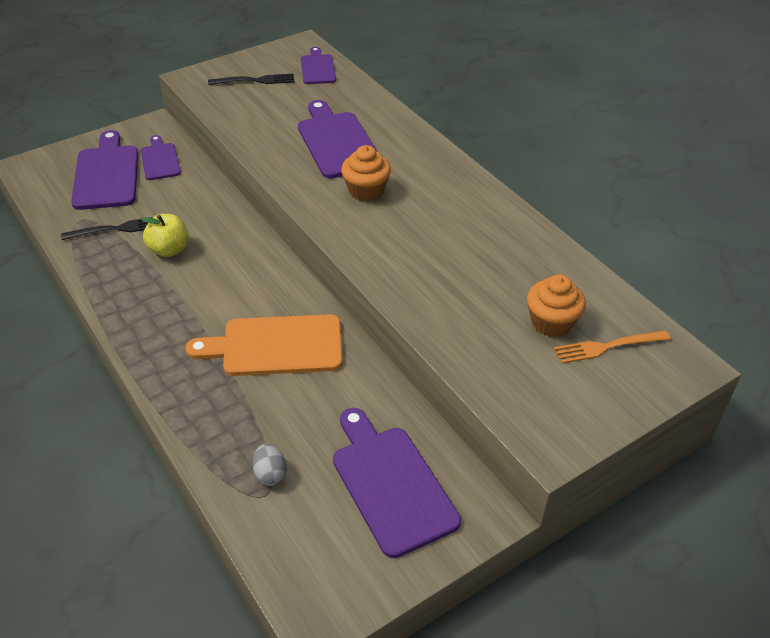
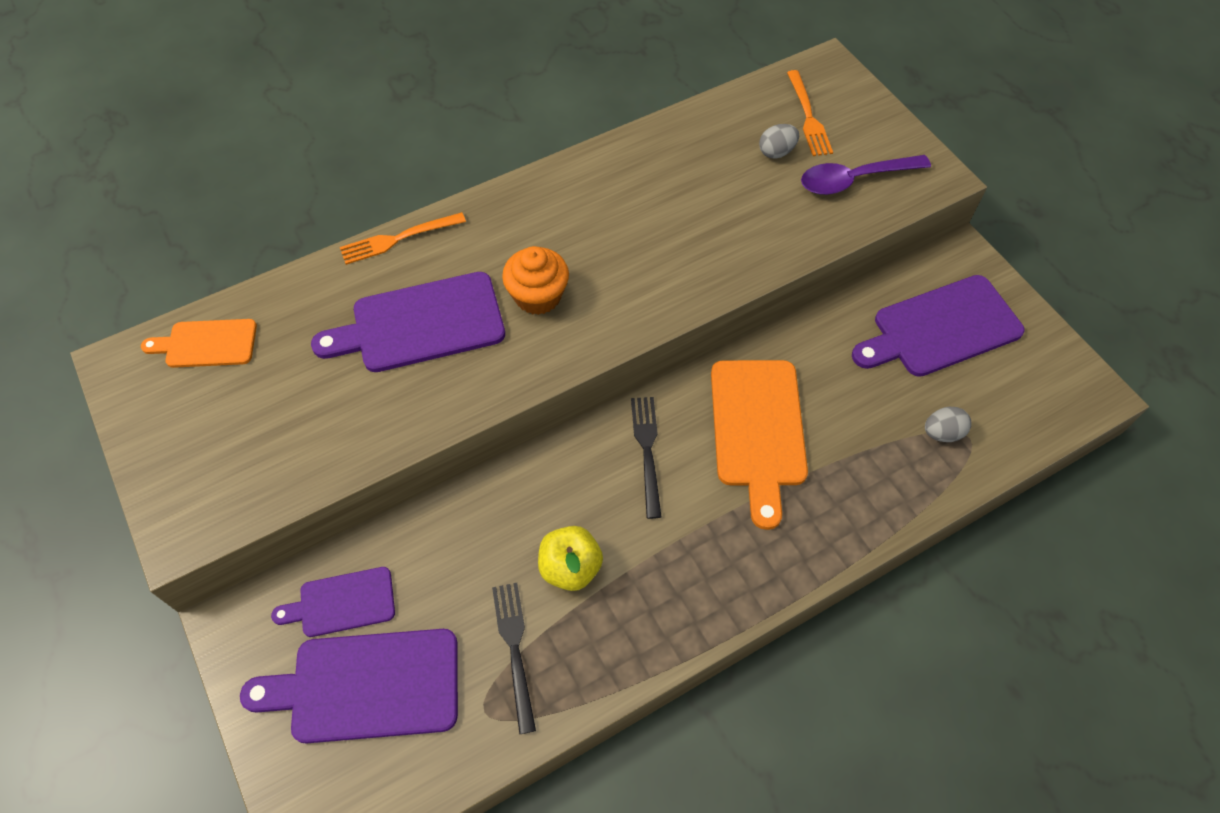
camera: 85 degrees left, 15 degrees up
black fork [208,73,294,85] -> black fork moved to [631,397,662,519]
purple cutting board [301,47,336,84] -> orange cutting board [141,319,257,368]
orange cupcake [527,274,586,337] -> grey egg [759,124,799,159]
none -> orange fork [340,212,466,265]
none -> purple spoon [801,155,931,195]

